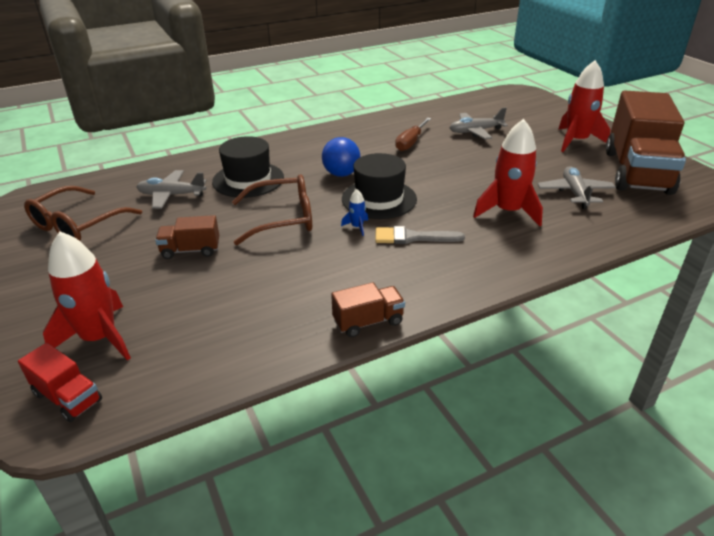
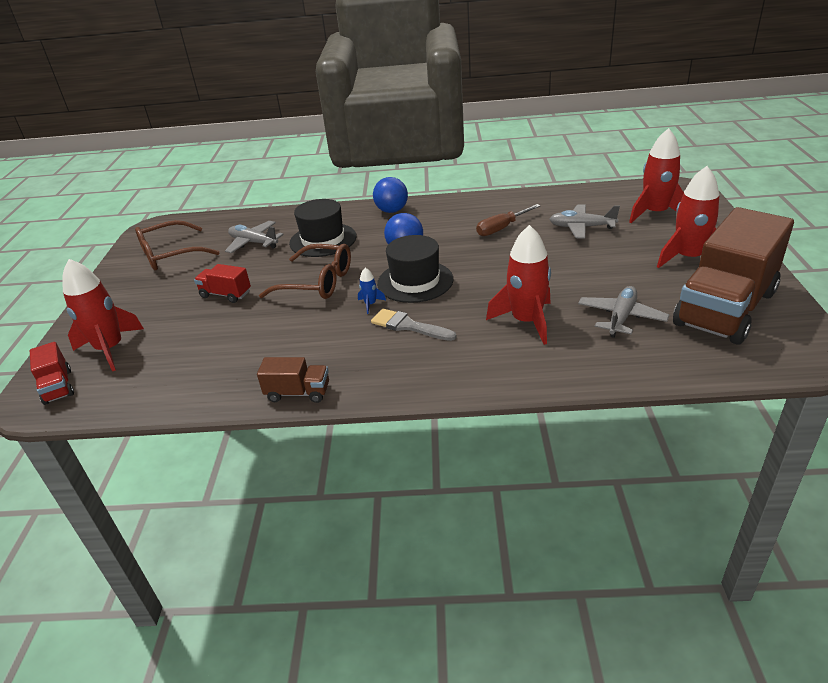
camera: 30 degrees right, 0 degrees up
brown truck [155,215,219,259] -> red truck [194,264,251,303]
none -> blue ball [373,177,408,213]
none -> red rocket [629,128,684,223]

